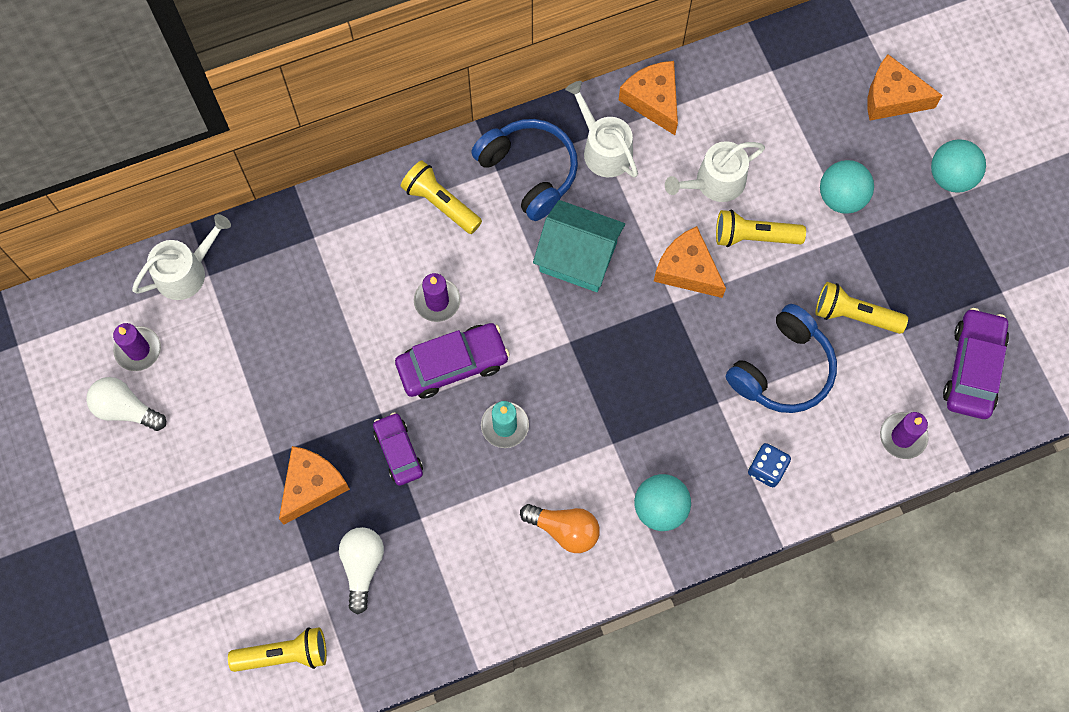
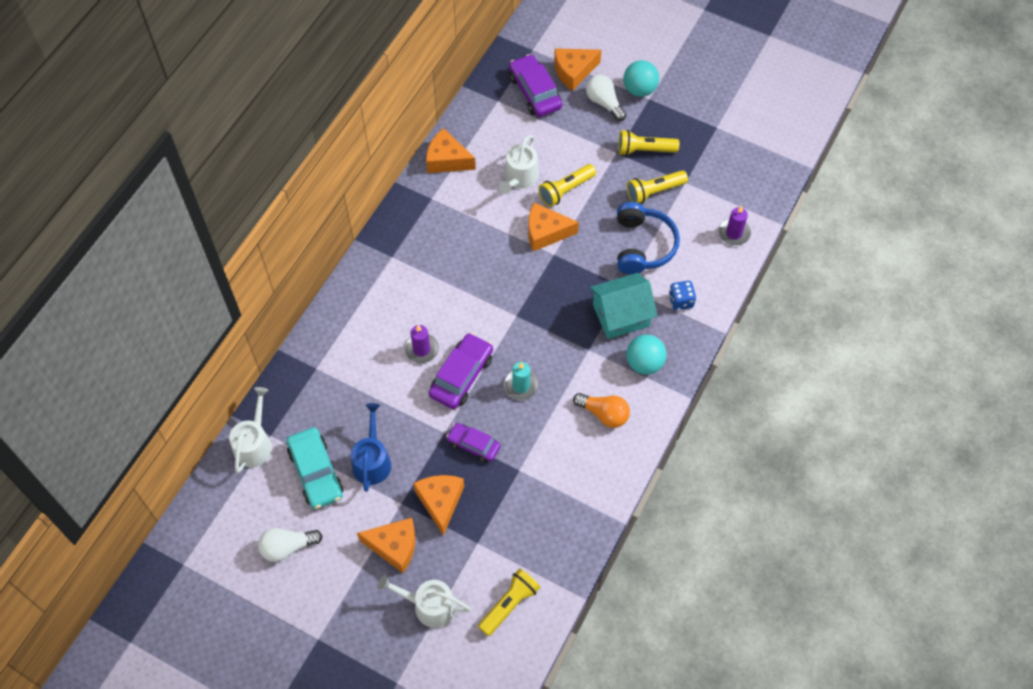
camera: 40 degrees left, 10 degrees down
purple candle [113,323,161,371] -> none
white light bulb [339,527,384,615] -> white light bulb moved to [586,75,626,121]
yellow flashlight [401,161,482,234] -> yellow flashlight moved to [618,130,679,156]
blue headphones [471,119,578,221] -> none
orange light bulb [520,504,600,553] -> orange light bulb turned 45 degrees clockwise [573,393,630,428]
turquoise house [533,200,625,292] -> turquoise house moved to [590,273,657,339]
white watering can [565,81,638,177] -> white watering can moved to [378,575,471,628]
turquoise ball [820,160,874,214] -> none
purple car [943,308,1009,419] -> purple car moved to [509,54,562,117]
none -> turquoise car [287,427,343,509]
none -> blue watering can [351,403,391,492]
none -> orange cheese [357,518,415,573]

